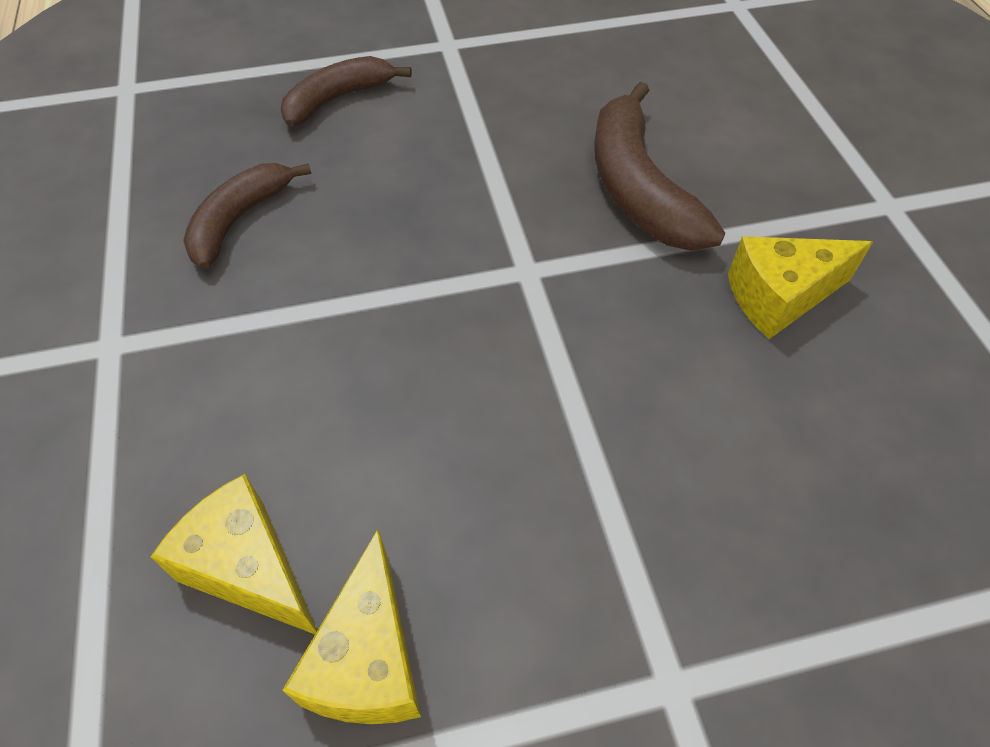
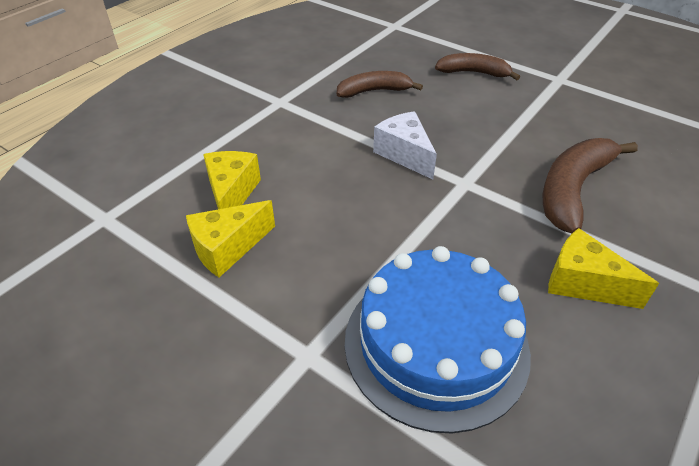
camera: 50 degrees right, 10 degrees down
none -> blue cake [345,246,531,433]
none -> white cheese [373,111,437,179]

